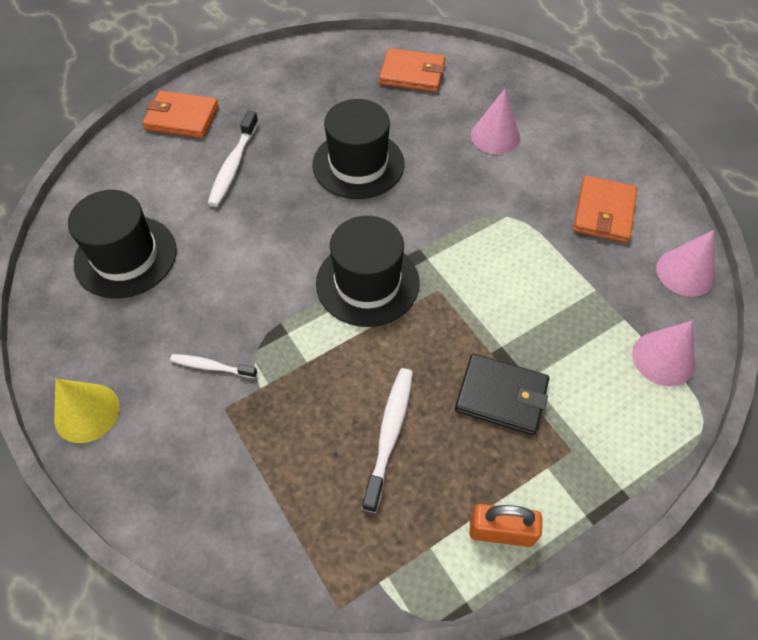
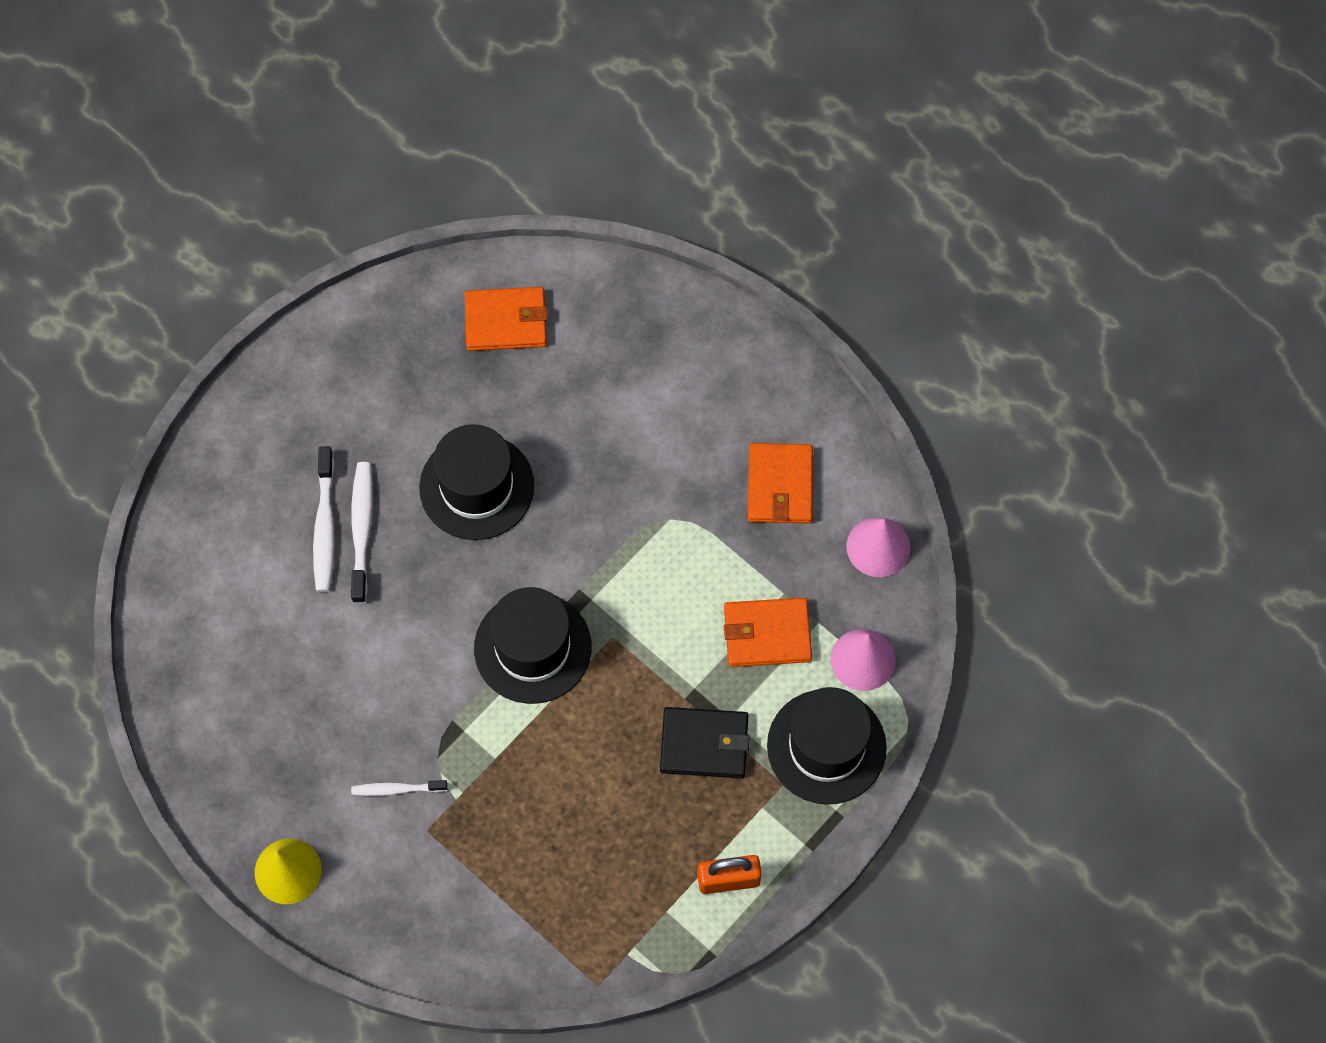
camera: 15 degrees left, 10 degrees up
black hat [68,190,177,299] -> black hat moved to [767,687,887,804]
orange wallet [142,91,219,138] -> orange wallet moved to [724,598,812,667]
white toothbrush [362,368,413,513] -> white toothbrush moved to [351,462,373,604]
pink cone [471,89,520,154] -> none

